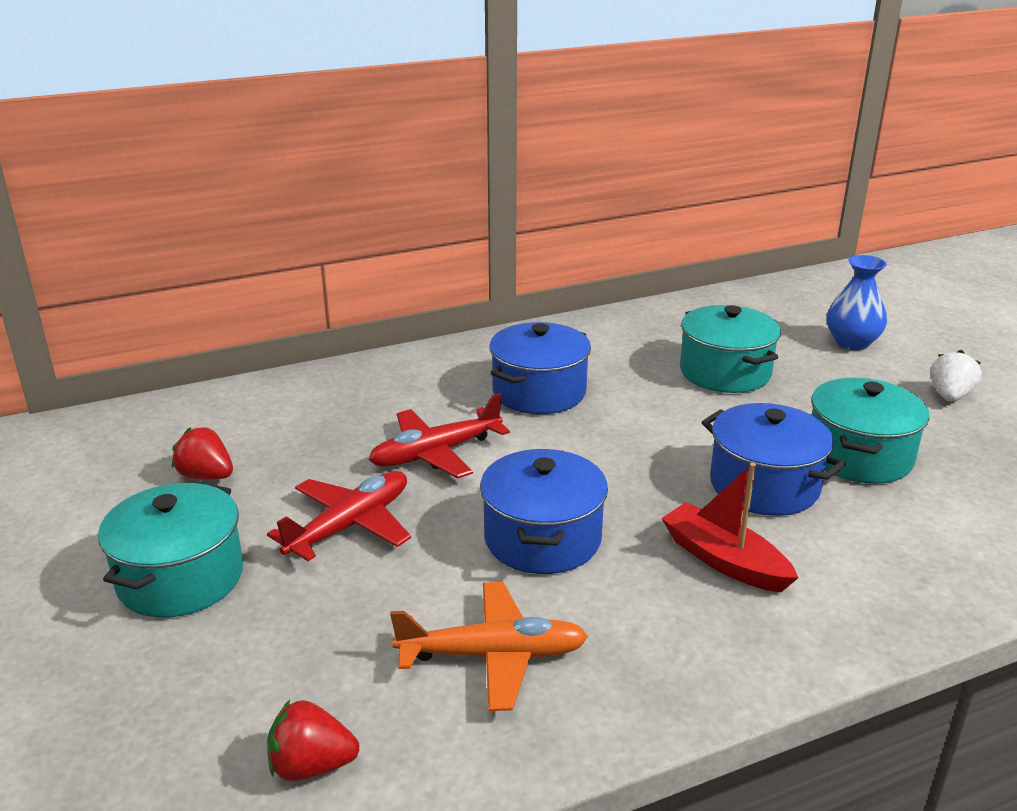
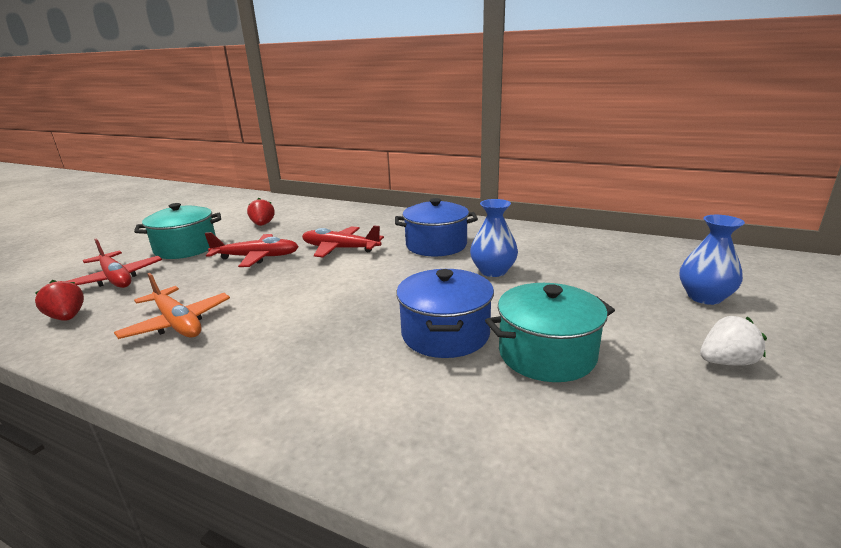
camera: 50 degrees right, 5 degrees down
blue pot [480,449,608,574] -> none
red boat [662,463,798,592] -> none
turquoise pot [680,305,781,393] -> none
none -> red plane [68,238,162,288]
none -> blue vase [470,199,518,277]

